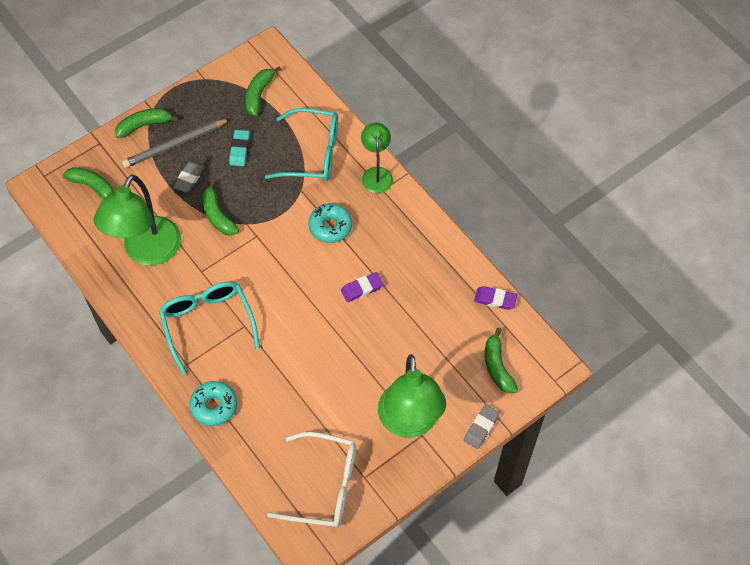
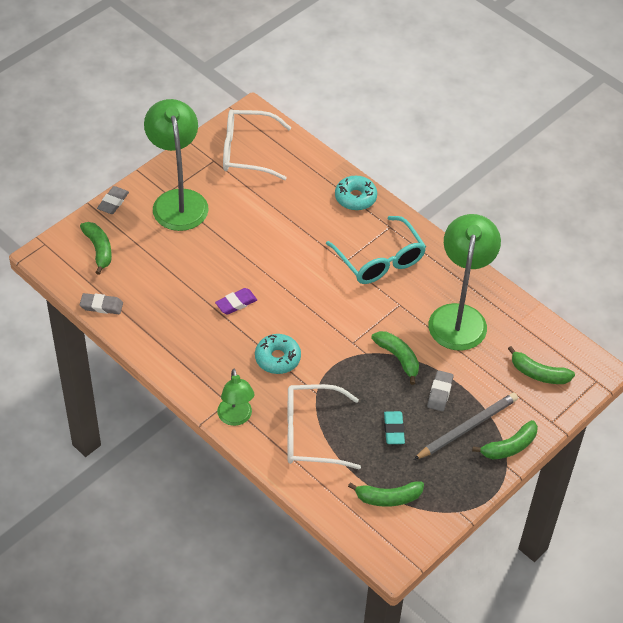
camera: 170 degrees right, 10 degrees down
green banana [245,67,281,116] -> green banana turned 75 degrees clockwise [348,481,424,507]
turquoise glasses [265,108,338,181] -> white glasses [287,384,361,469]
purple eraser [474,286,517,310] -> grey eraser [80,293,123,314]

